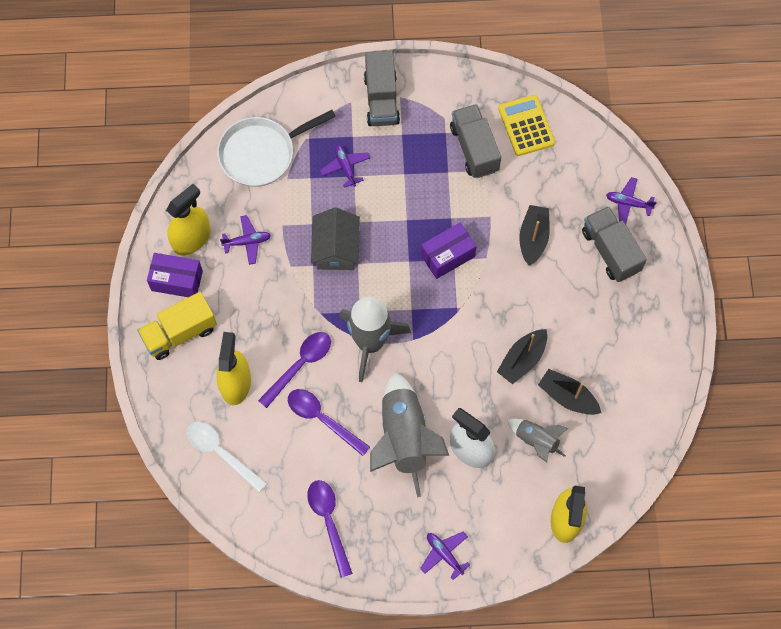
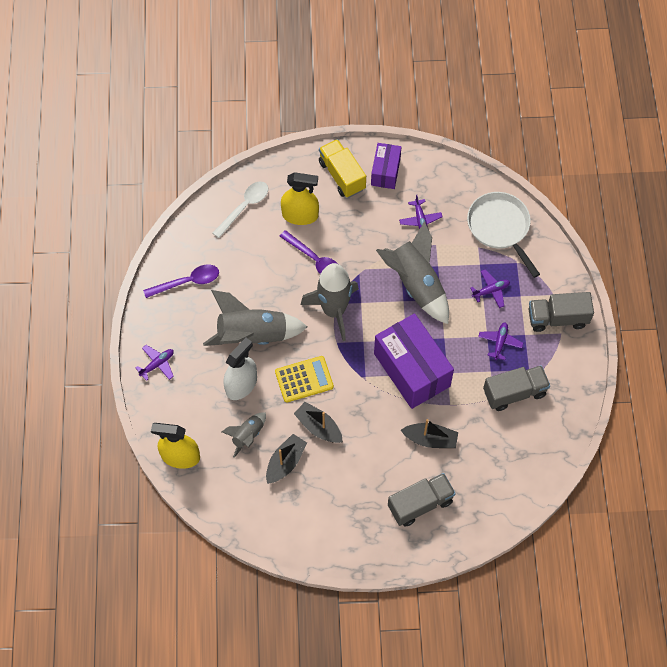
camera: 90 degrees right, 5 degrees down
yellow spray bottle [166,184,211,255] -> none
purple spoon [288,389,370,456] -> none
grey house [311,208,360,270] -> grey rocket [376,221,449,324]
purple box [421,222,477,279] -> purple box [374,313,454,409], size x1.81
yellow calculator [498,95,555,156] -> yellow calculator moved to [275,356,334,402]
purple plane [606,177,657,224] -> purple plane moved to [478,322,523,360]

